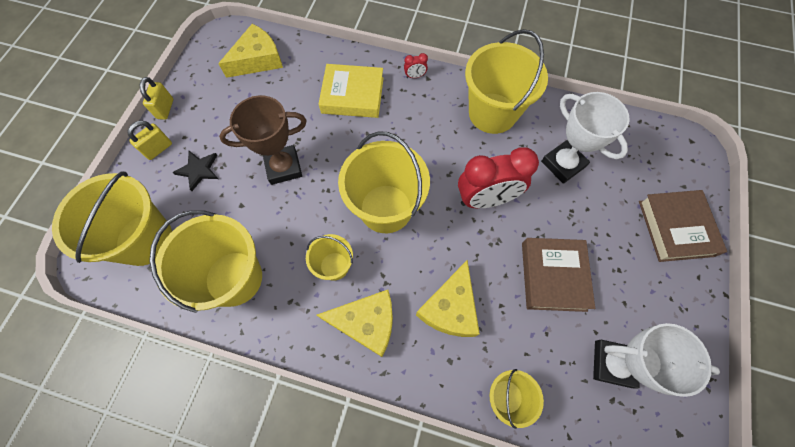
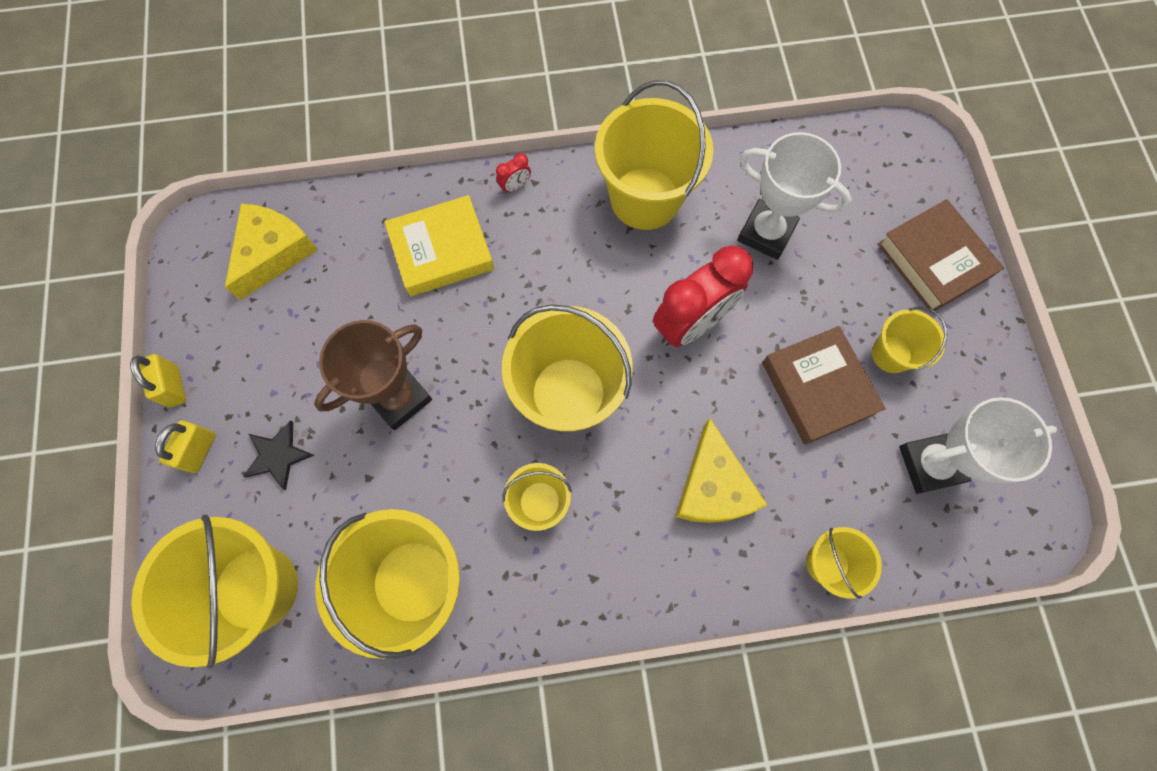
camera: 25 degrees left, 5 degrees up
yellow cheese [317,290,393,357] -> none
none -> yellow bucket [872,307,947,373]

